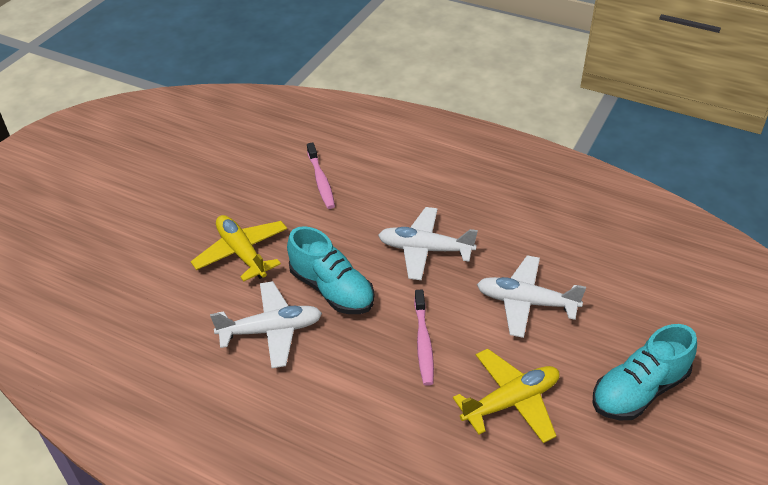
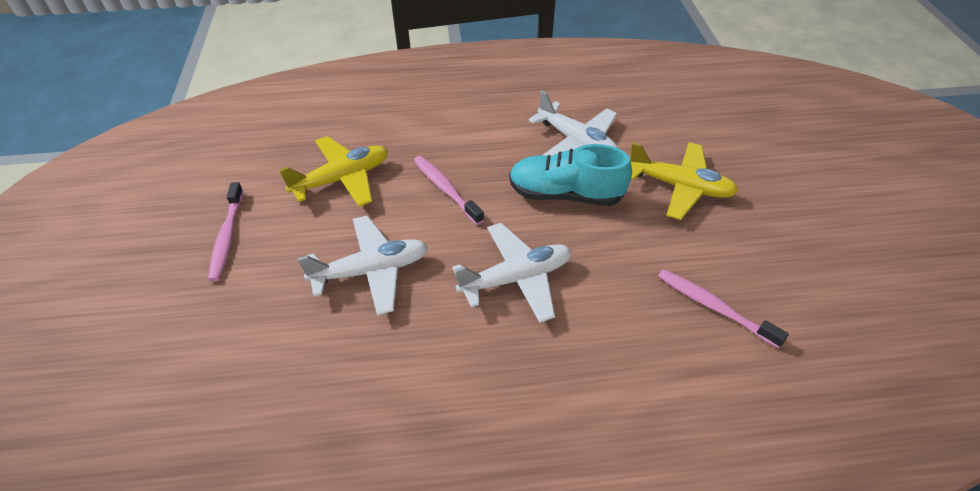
camera: 145 degrees right, 5 degrees up
white plane [210,281,322,368] -> white plane turned 90 degrees counterclockwise [529,90,618,156]
yellow plane [453,349,559,443] -> yellow plane turned 150 degrees counterclockwise [279,136,388,207]
turquoise shoe [593,324,697,420] -> pink toothbrush [208,182,243,282]

